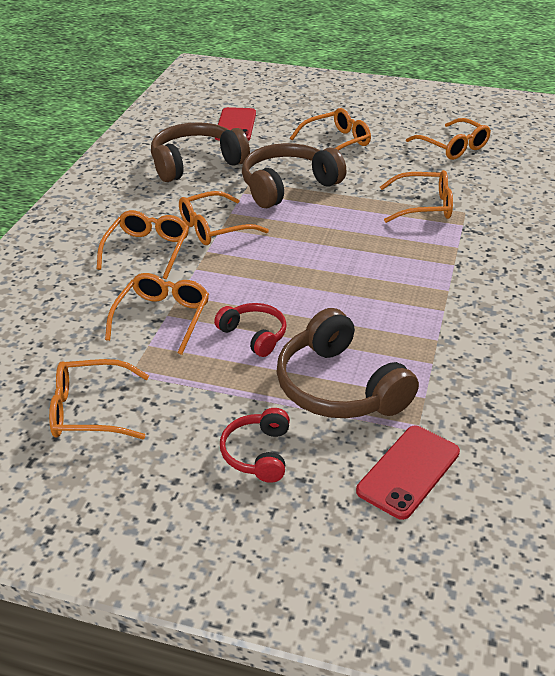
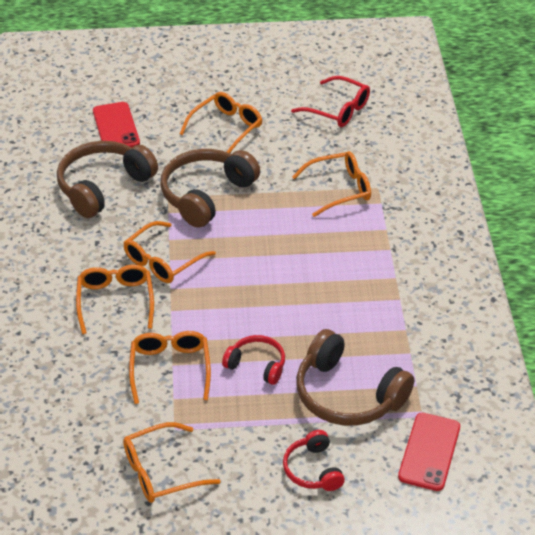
camera: 20 degrees left, 5 degrees up
orange glasses [406,118,491,160] -> red glasses [291,76,370,127]

